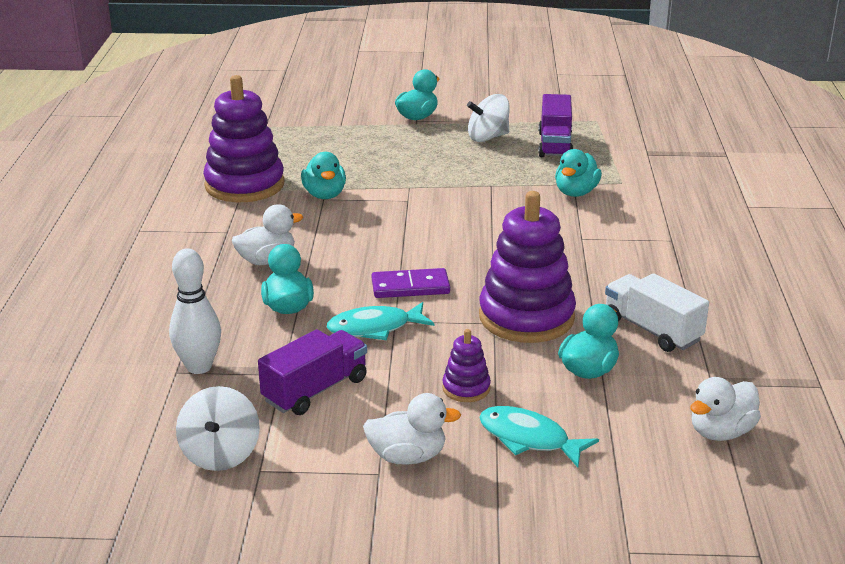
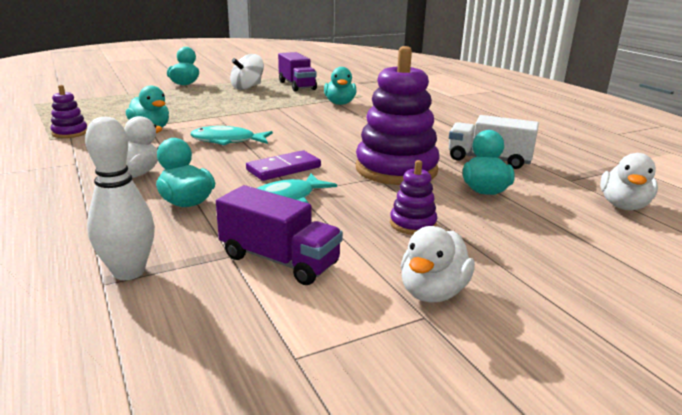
camera: 30 degrees left, 5 degrees down
white spinning top [176,386,260,471] -> none
purple stacking toy [203,75,284,202] -> purple stacking toy [50,85,87,138], size x0.46
purple truck [258,329,367,415] -> purple truck turned 105 degrees clockwise [216,185,343,285]
white duck [363,393,461,465] -> white duck turned 150 degrees clockwise [401,226,475,303]
turquoise fish [479,406,599,467] -> turquoise fish moved to [190,126,273,145]

